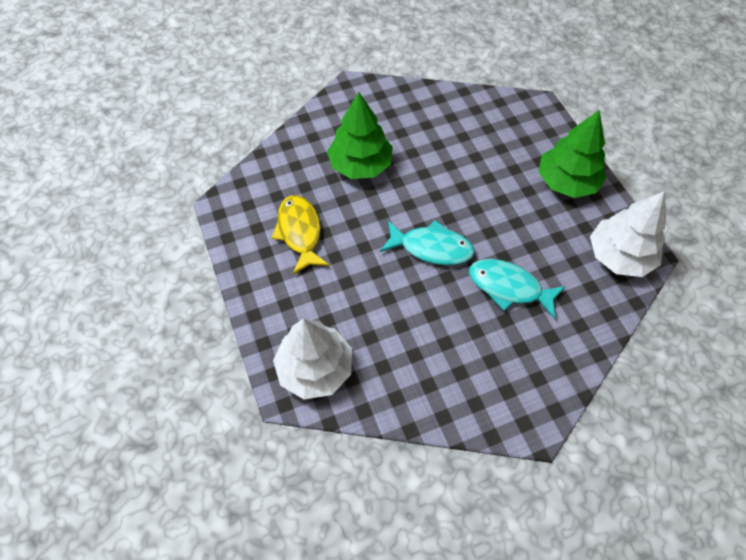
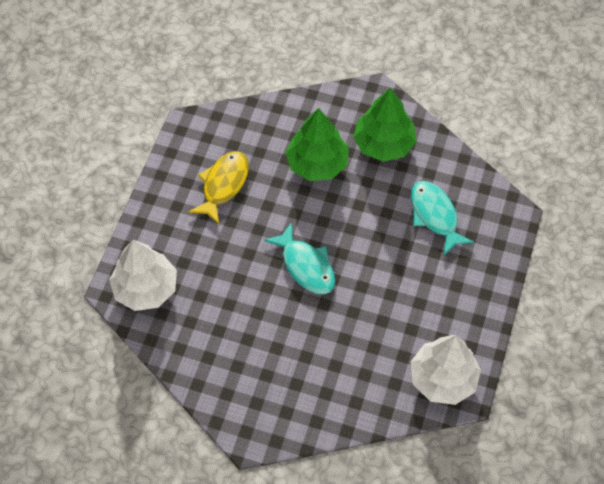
camera: 40 degrees right, 0 degrees up
turquoise fish [469,259,566,319] -> turquoise fish moved to [411,181,474,256]
green tree [539,110,607,198] -> green tree moved to [353,88,417,162]

